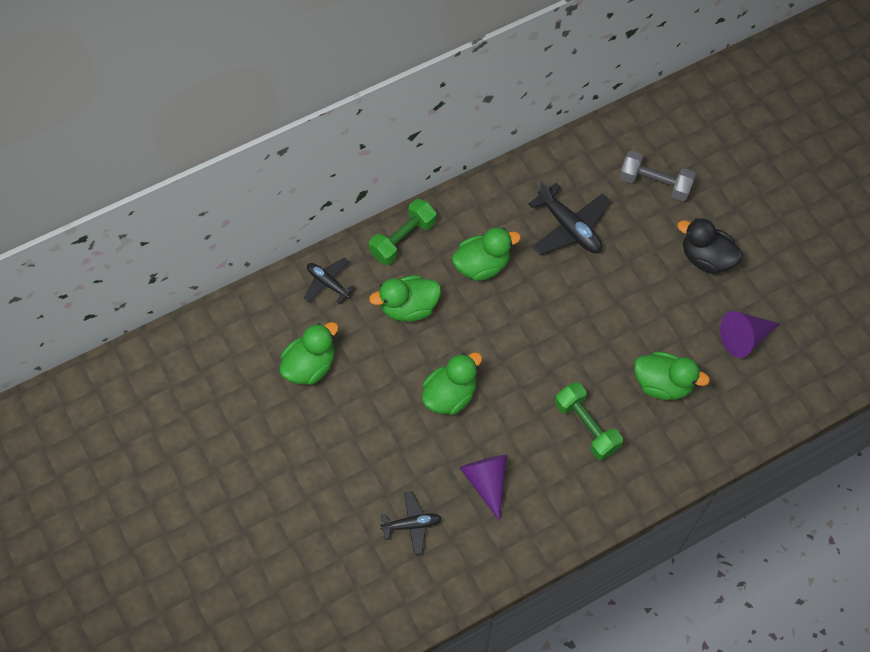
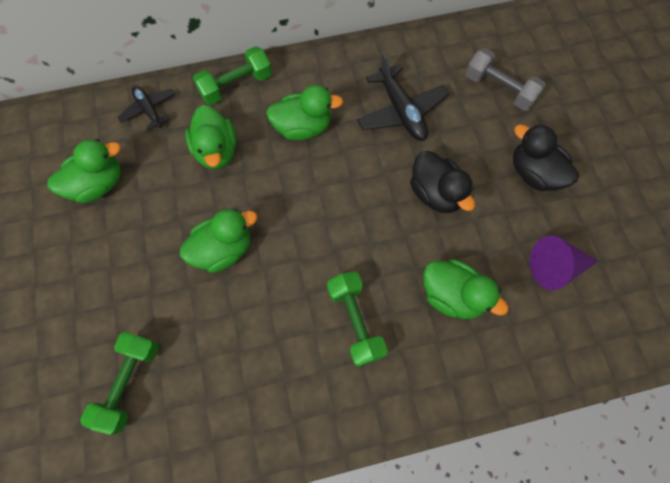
camera: 15 degrees right, 5 degrees up
green duck [369,275,441,322] -> green duck turned 105 degrees counterclockwise [185,105,237,169]
black plane [380,492,441,555] -> green dumbbell [80,332,159,435]
purple cone [459,454,507,521] -> none
none -> black duck [410,151,475,213]

